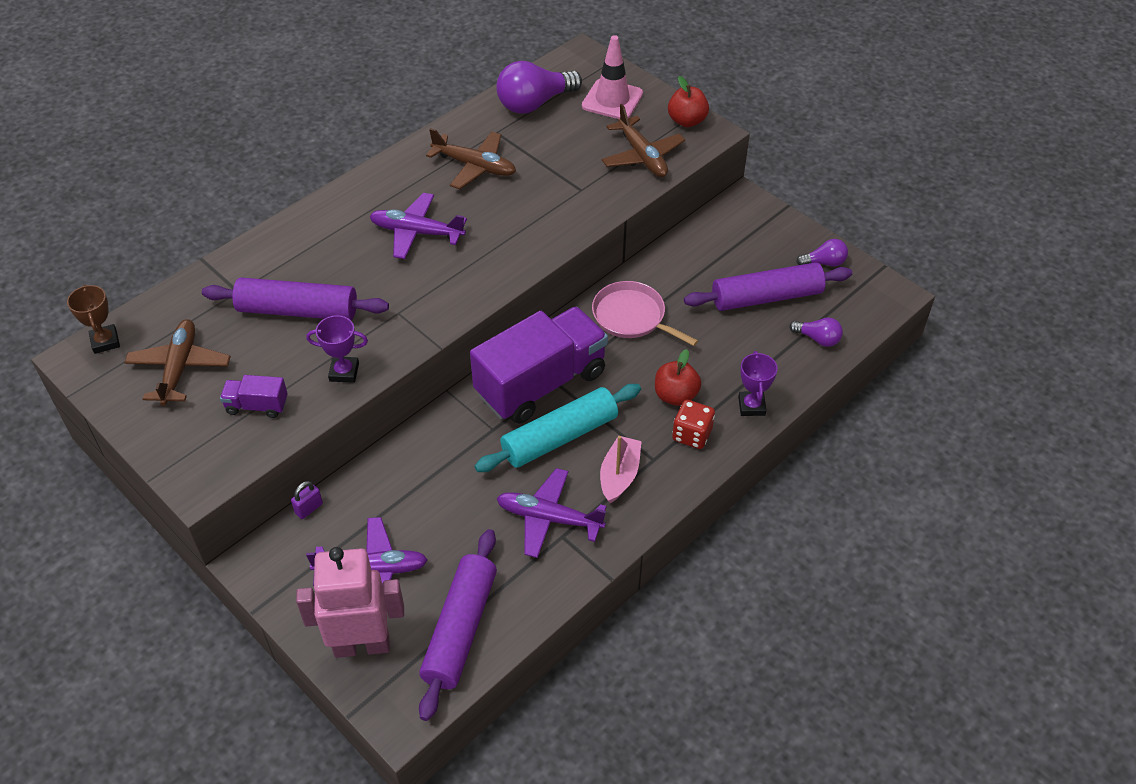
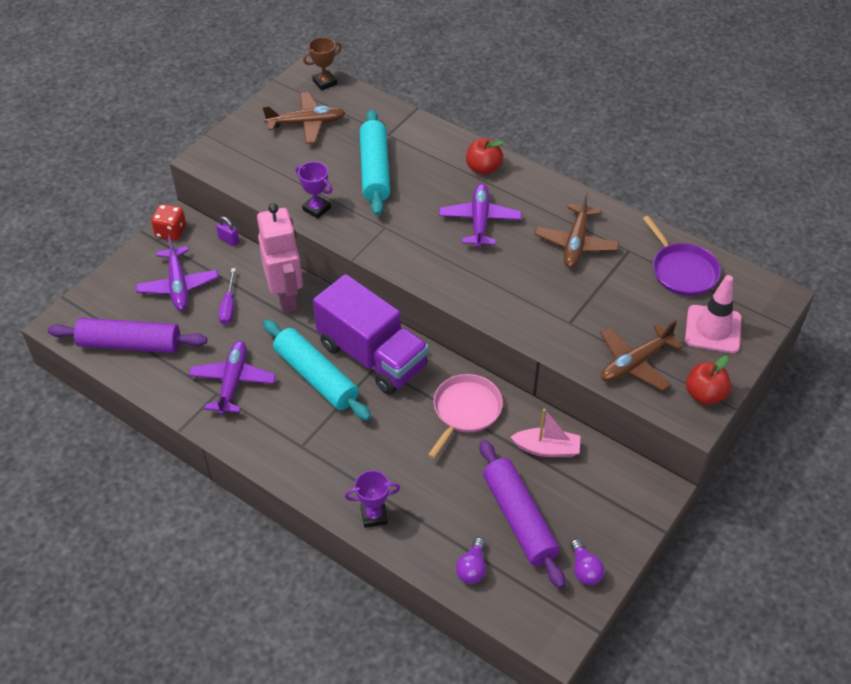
camera: 80 degrees right, 0 degrees up
purple rolling pin [202,277,389,320] -> turquoise rolling pin [360,109,390,216]
purple truck [220,375,288,418] -> none
pink robot [296,547,404,658] -> pink robot moved to [257,203,303,313]
purple trophy [306,315,368,383] -> purple trophy turned 45 degrees counterclockwise [296,162,332,219]
purple light bulb [496,61,582,114] -> purple pan [643,216,721,296]
pink boat [600,436,642,503] -> pink boat moved to [511,408,581,457]
red apple [655,349,701,406] -> red apple moved to [466,138,503,175]
red dice [672,400,715,449] -> red dice moved to [151,204,186,241]
none -> purple screwdriver [219,268,236,324]

